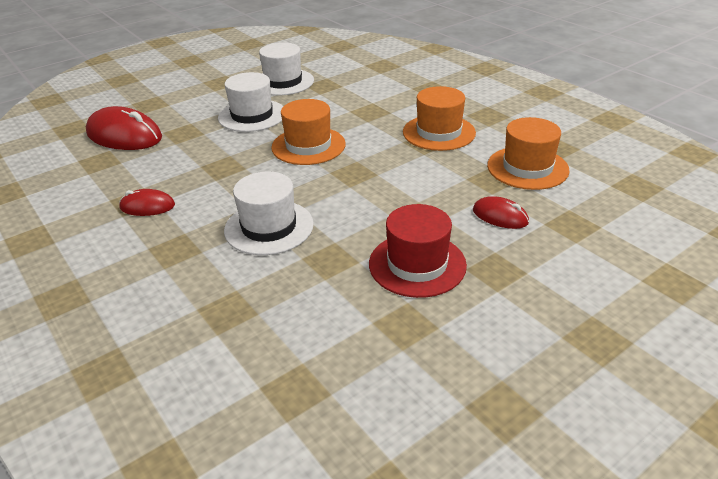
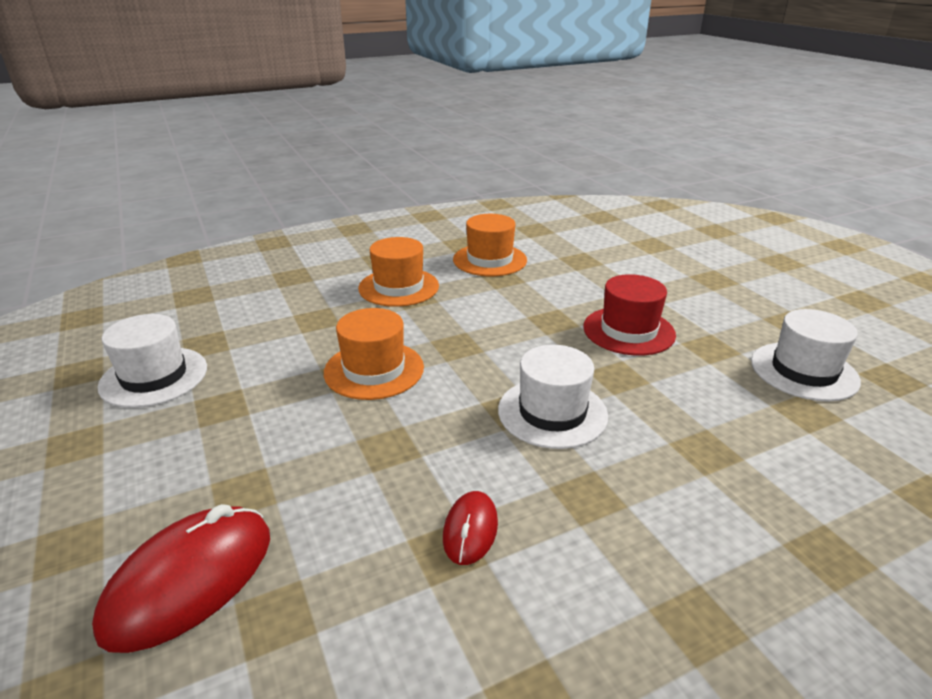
camera: 80 degrees left, 5 degrees down
white hat [218,72,283,132] -> white hat moved to [751,309,861,402]
red mouse [473,196,529,229] -> none

